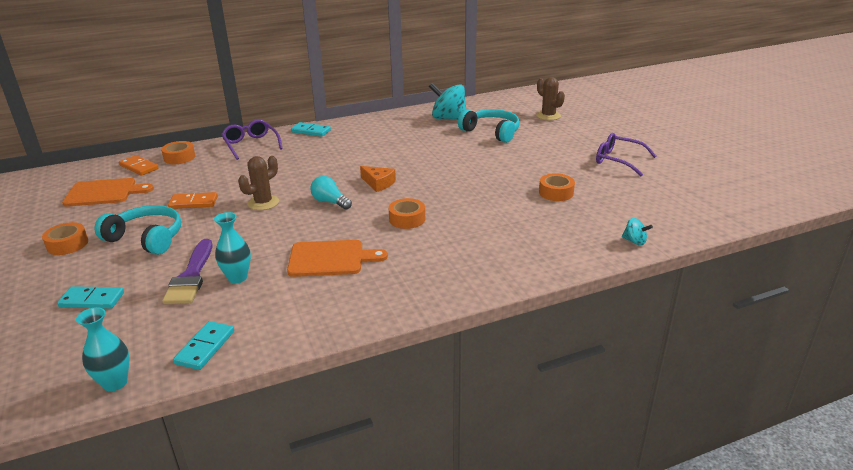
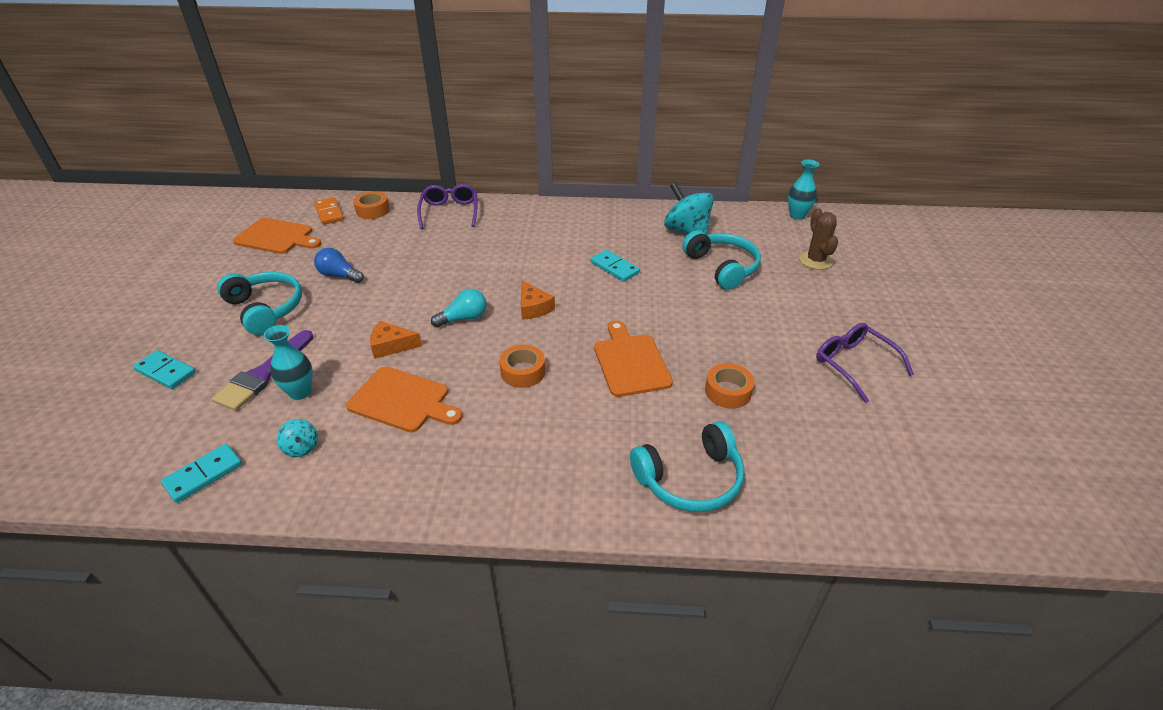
camera: 25 degrees right, 10 degrees up
orange tape [42,222,88,255] -> none
turquoise vase [76,307,130,391] -> turquoise vase moved to [788,159,819,220]
orange domino [168,192,218,209] -> blue light bulb [314,248,364,283]
brown cactus [238,156,279,210] -> none
turquoise domino [291,122,331,137] -> turquoise domino moved to [591,250,640,282]
turquoise light bulb [310,176,352,210] -> turquoise light bulb turned 90 degrees clockwise [431,289,487,328]
turquoise spinning top [622,218,653,246] -> turquoise spinning top moved to [277,419,318,457]
none -> orange cheese [370,321,422,359]
none -> orange cutting board [594,321,673,397]
none -> turquoise headphones [630,421,744,512]

